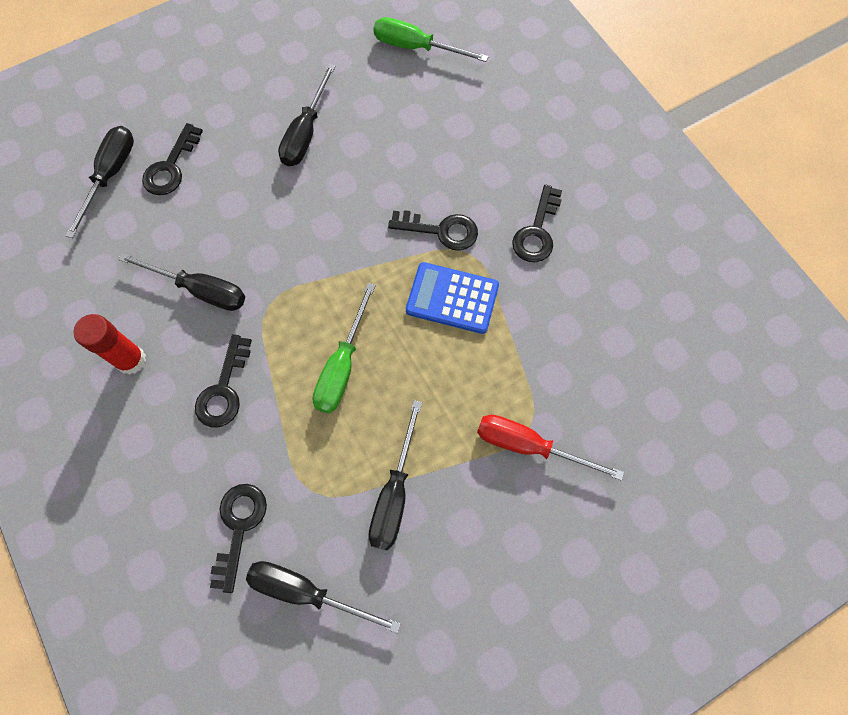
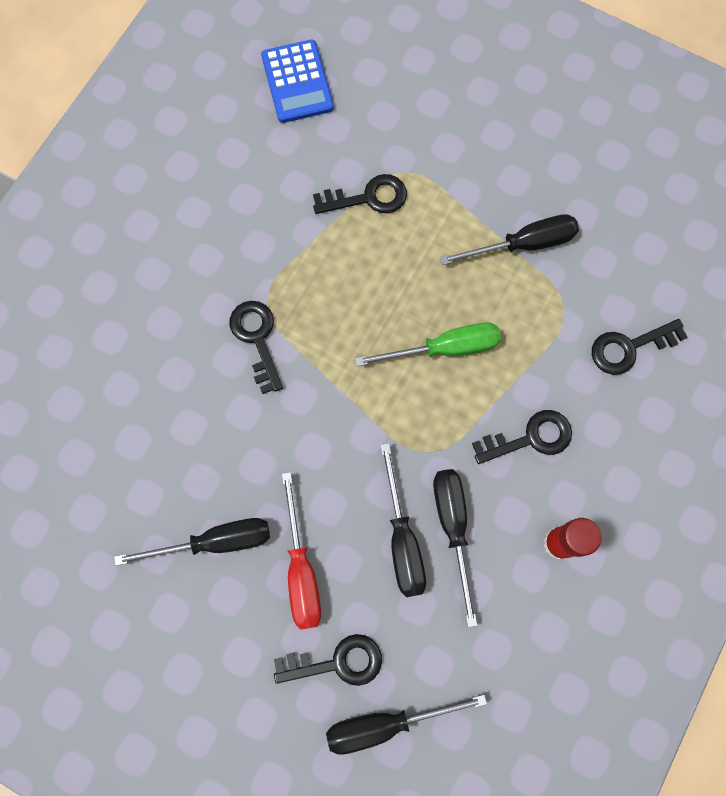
camera: 120 degrees left, 5 degrees up
black screwdriver [246,561,401,633] -> black screwdriver moved to [380,443,426,597]
green screwdriver [373,17,489,62] -> none
blue calculator [406,262,499,334] -> blue calculator moved to [261,40,334,123]
red screwdriver [477,415,624,481] -> red screwdriver moved to [282,472,321,630]
black key [512,184,562,262] -> black key moved to [313,174,407,214]

